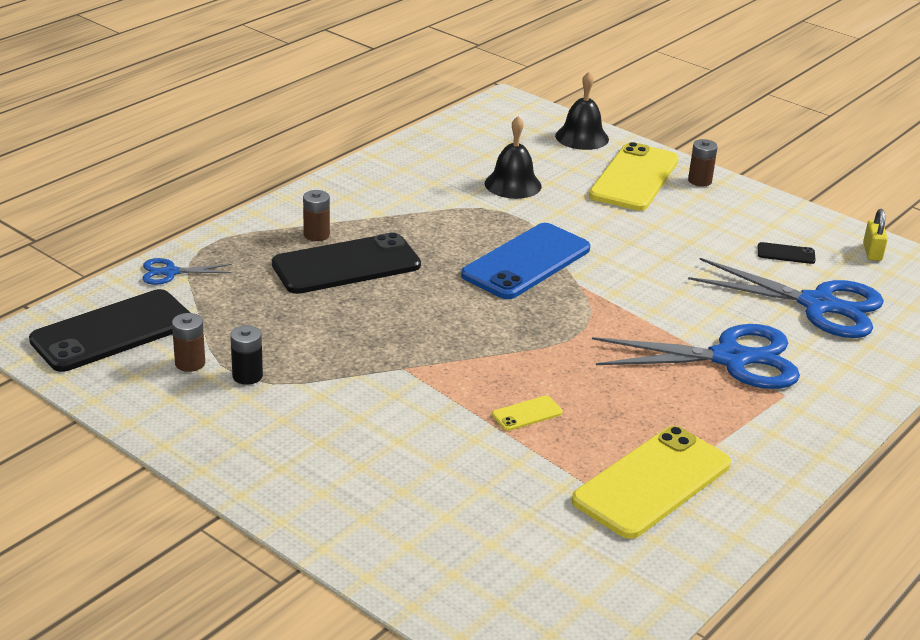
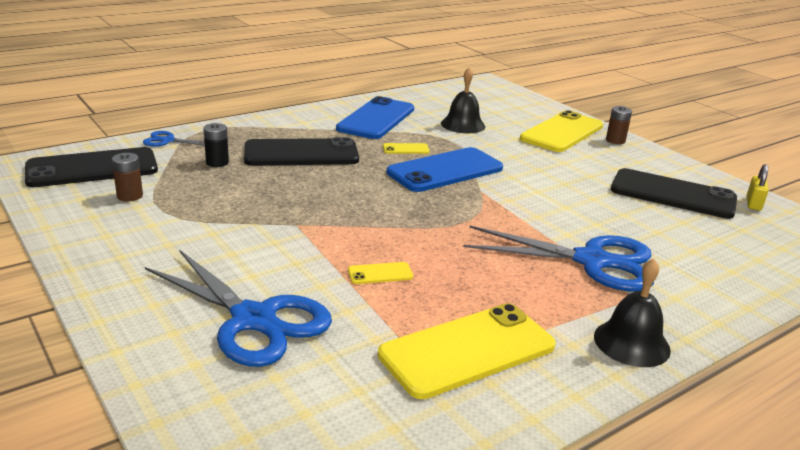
camera: 15 degrees right, 5 degrees down
black battery [230,325,263,385] -> black battery moved to [203,123,229,167]
brown battery [303,190,330,241] -> none
black bell [555,72,609,150] -> black bell moved to [594,258,671,367]
blue scissors [688,258,884,338] -> blue scissors moved to [145,250,332,367]
black phone [758,242,816,264] -> black phone [611,168,737,219], size x2.39
none -> blue phone [336,96,414,139]
none -> yellow phone [383,143,430,154]

